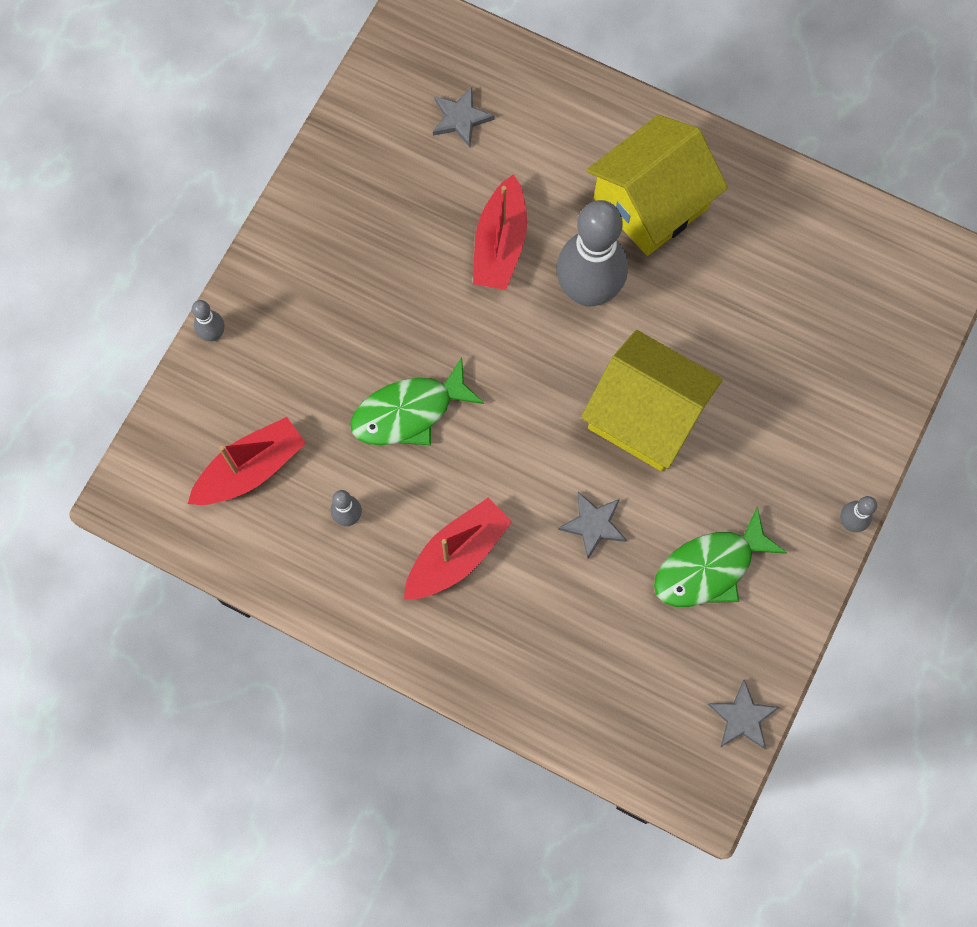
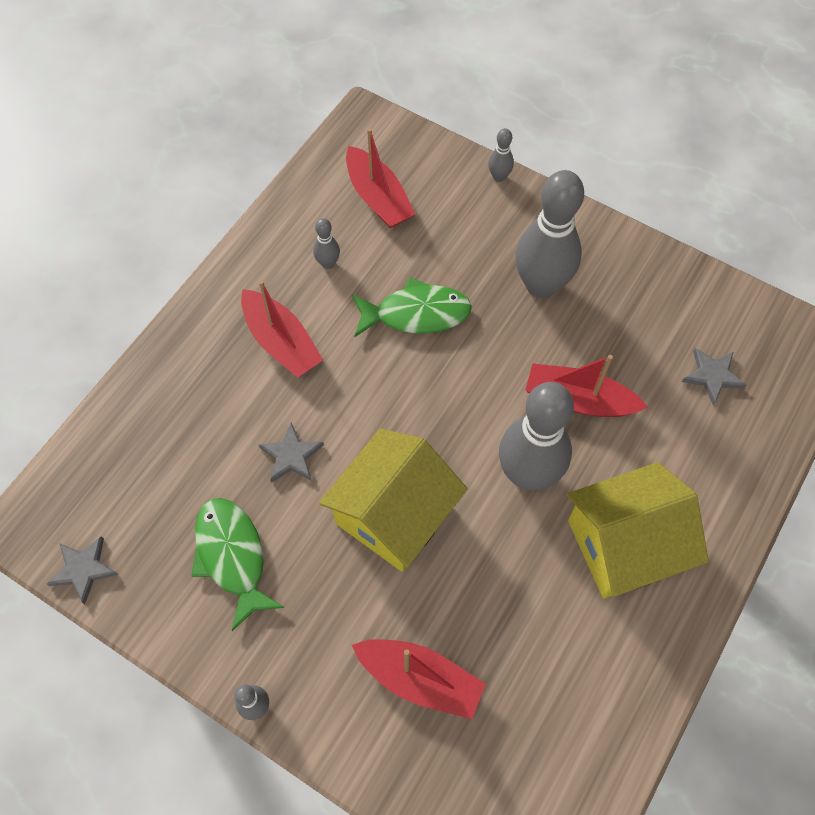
camera: 95 degrees right, 10 degrees down
green fish [350,357,484,445] -> green fish turned 105 degrees clockwise [352,277,472,337]
yellow house [586,115,728,256] -> yellow house turned 75 degrees counterclockwise [567,462,709,598]
none -> red boat [352,639,486,719]
none -> grey bowling pin [515,170,584,298]

